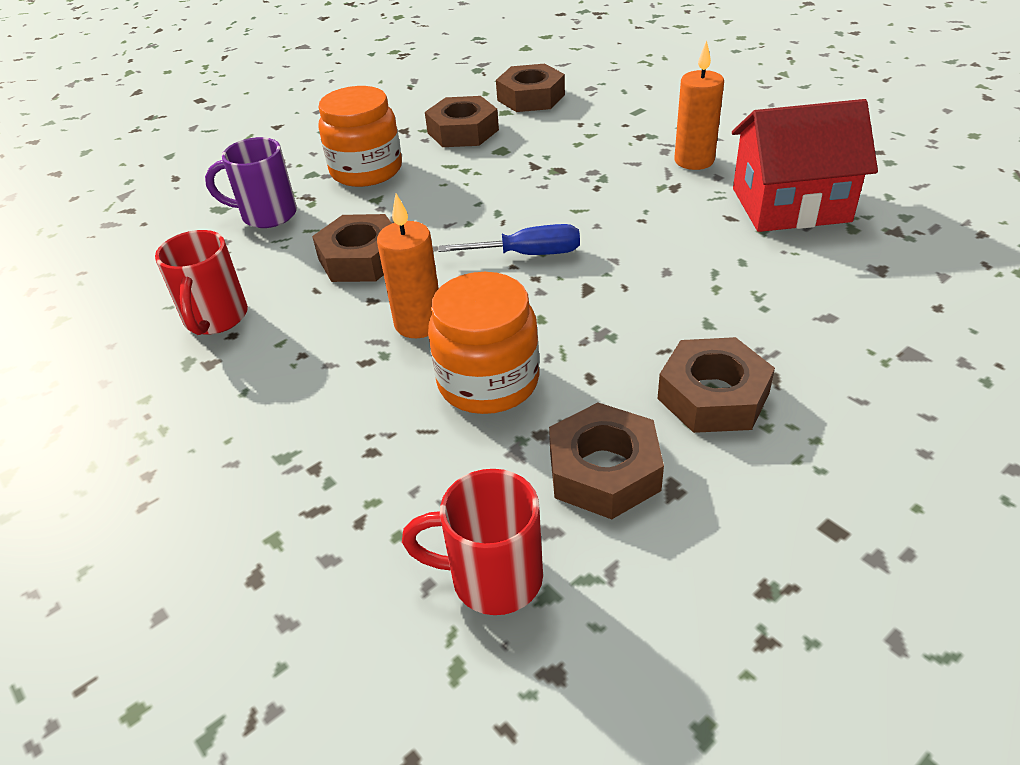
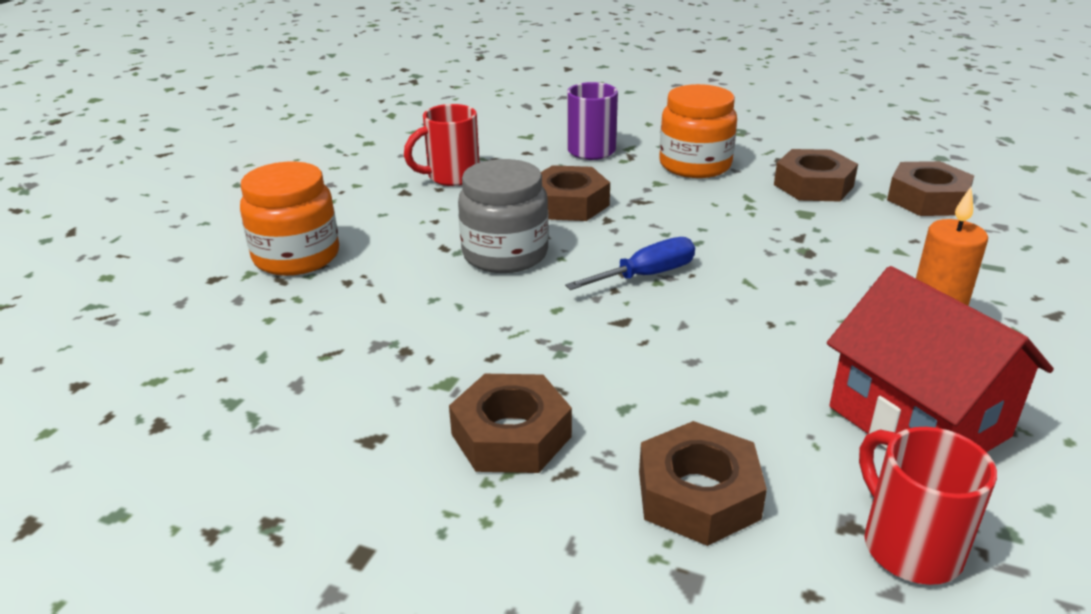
camera: 60 degrees right, 10 degrees down
orange candle [377,194,439,338] -> grey jar [458,159,549,273]
red mug [402,469,543,615] -> red mug moved to [859,427,997,585]
orange jar [428,272,539,414] -> orange jar moved to [240,162,339,276]
blue screwdriver [438,224,580,255] -> blue screwdriver turned 90 degrees counterclockwise [565,237,695,290]
brown nut [549,403,664,519] -> brown nut moved to [639,421,767,546]

